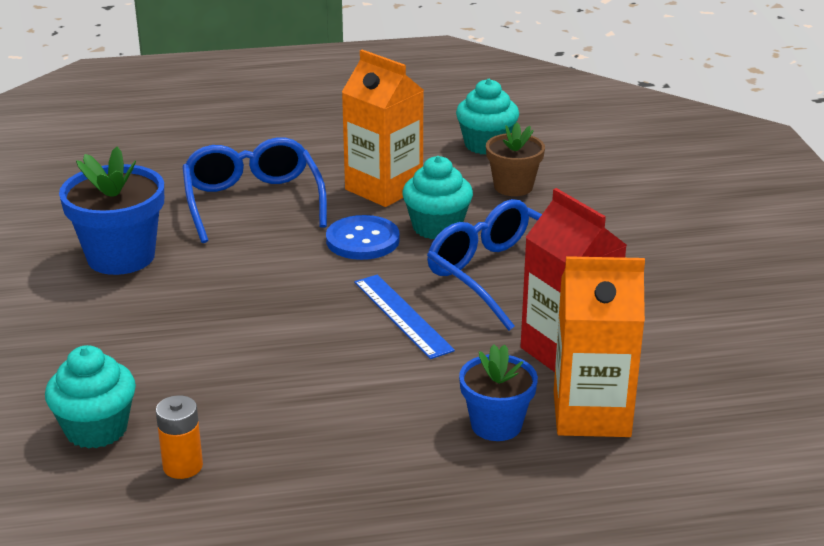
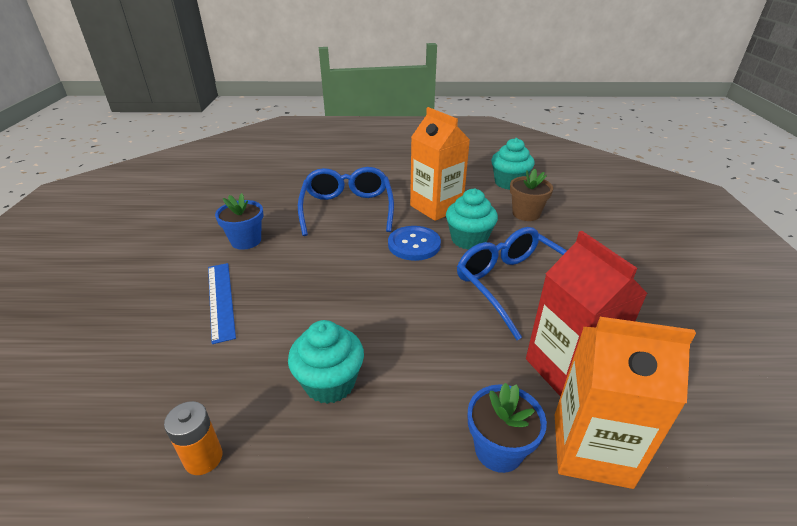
camera: 10 degrees right, 5 degrees up
turquoise cupcake [45,345,136,449] -> turquoise cupcake moved to [288,320,364,404]
blue flower pot [59,146,164,275] -> blue flower pot [215,193,263,250], size x0.63
blue ruler [354,275,455,359] -> blue ruler moved to [208,263,236,344]

